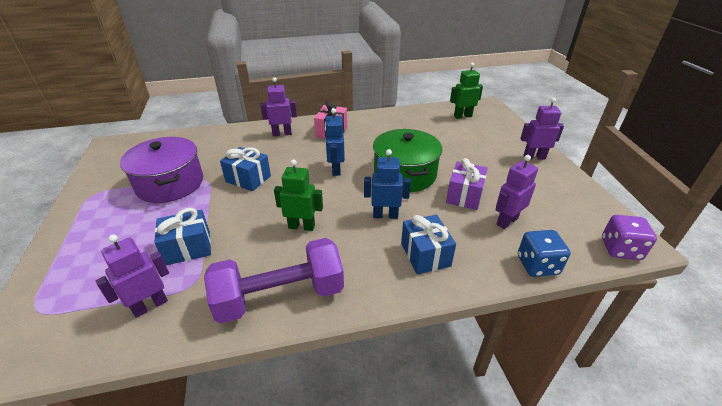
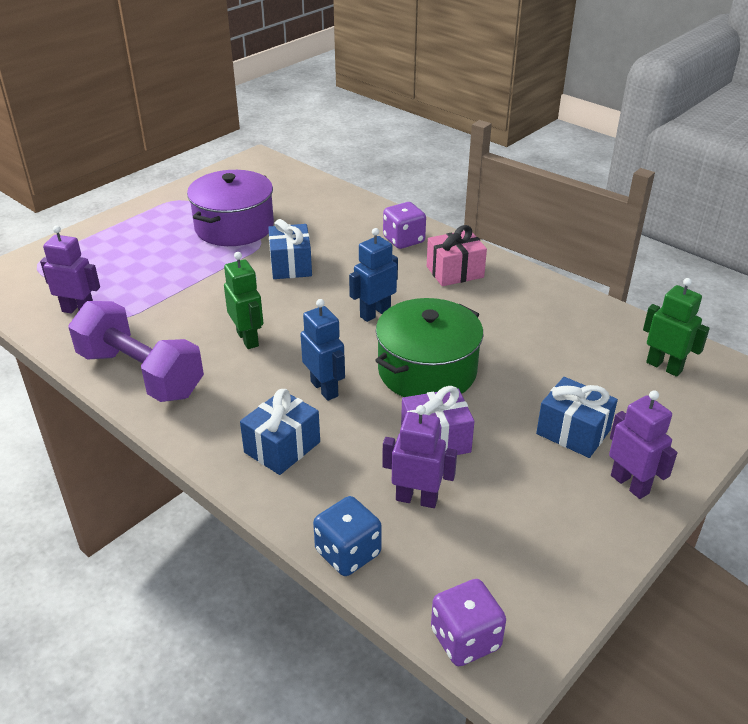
camera: 55 degrees right, 0 degrees up
blue gift [154,208,211,265] -> blue gift moved to [536,377,618,458]
purple robot [260,77,297,136] -> purple dice [383,202,426,249]

